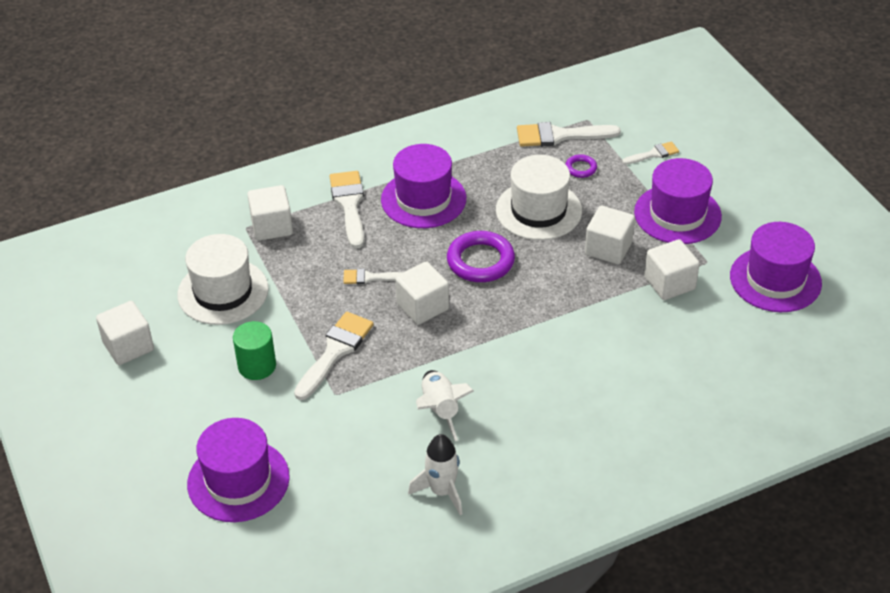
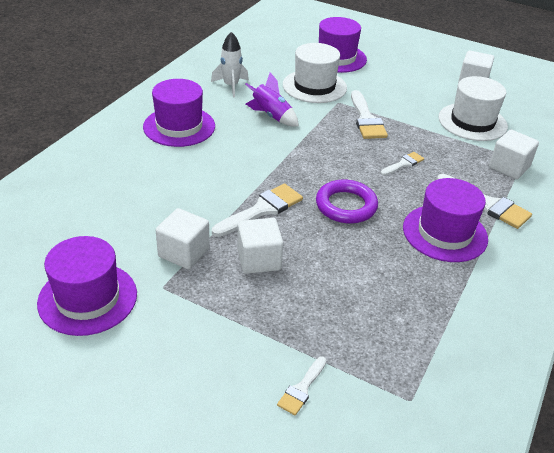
camera: 140 degrees right, 5 degrees down
green cylinder [233,321,276,380] -> none
white cube [395,261,449,325] -> none
white rocket [416,370,474,441] -> purple rocket [245,73,299,127]
white hat [496,155,582,240] -> white hat moved to [283,43,347,103]
white brush [517,122,621,147] -> white brush moved to [212,184,303,237]
purple ring [565,154,597,178] -> none
purple hat [634,158,722,244] -> purple hat moved to [143,79,215,147]

